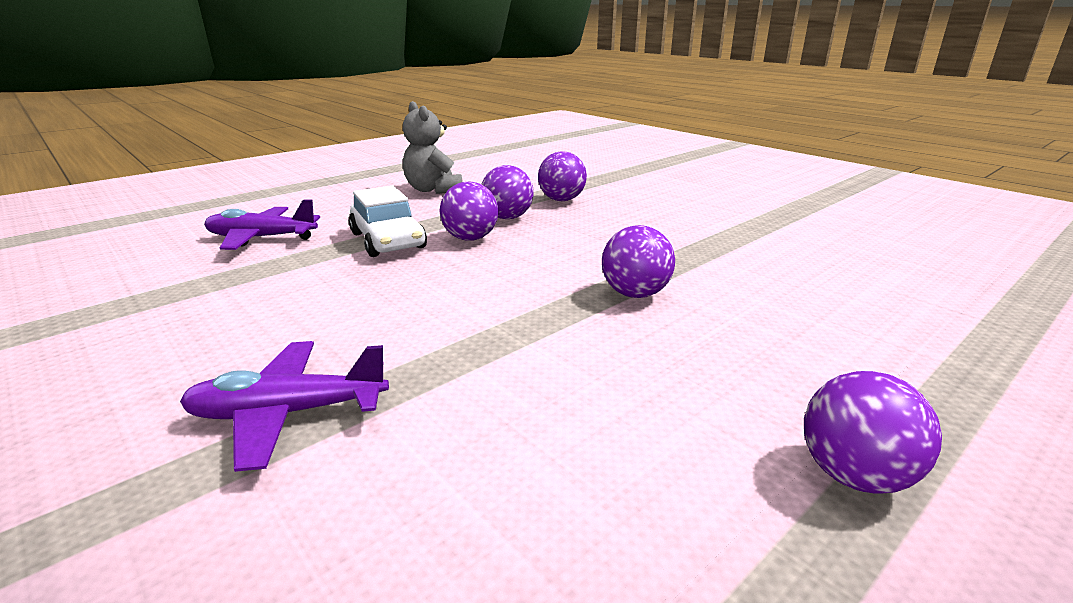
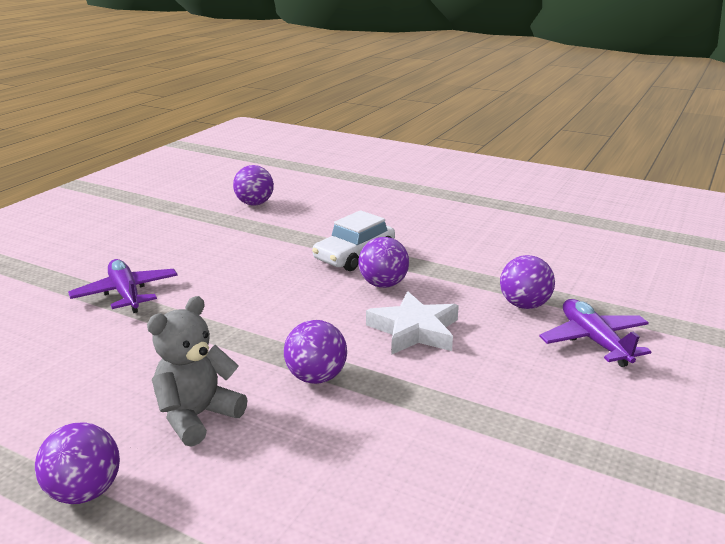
camera: 70 degrees right, 0 degrees up
purple plane [204,199,320,250] -> purple plane moved to [539,299,651,367]
grey teddy bear [403,101,463,194] -> grey teddy bear moved to [147,296,248,447]
purple ball [482,165,534,219] -> purple ball moved to [233,165,274,206]
none -> white star [366,291,459,355]

